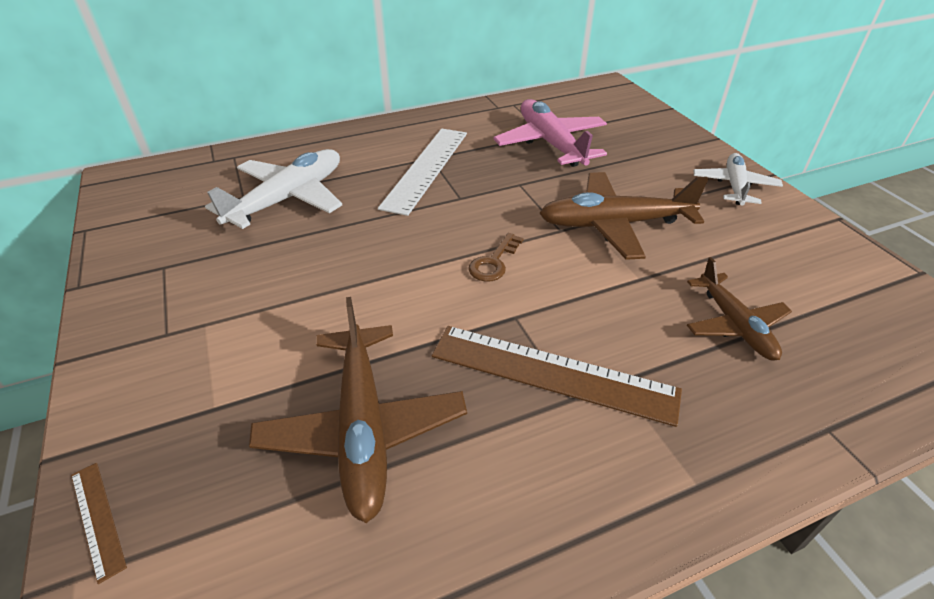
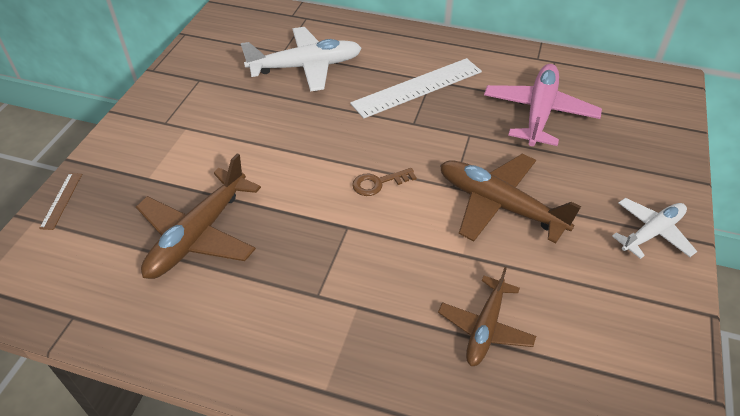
camera: 40 degrees right, 5 degrees up
brown ruler [432,326,682,427] -> none

